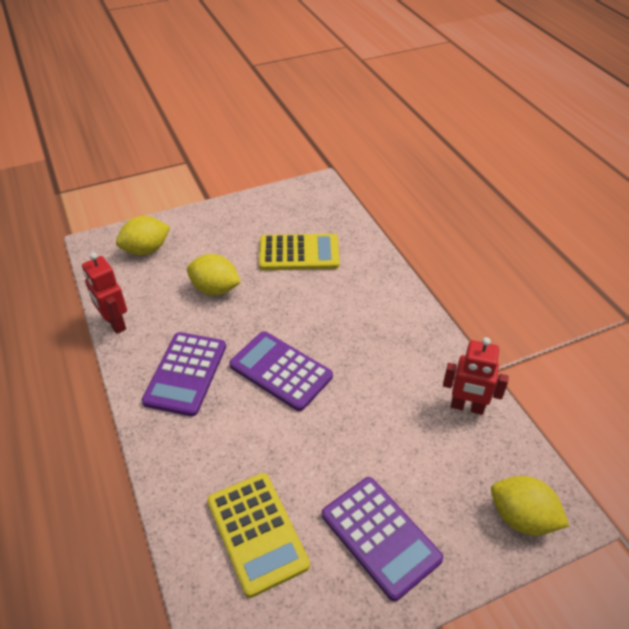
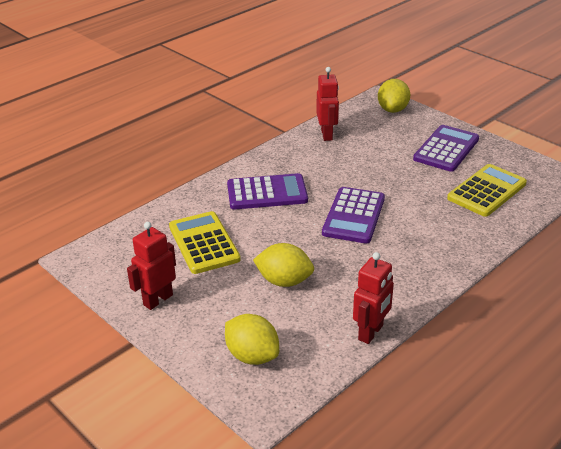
camera: 110 degrees left, 10 degrees down
purple calculator [142,332,226,417] -> purple calculator moved to [227,173,308,209]
yellow lemon [187,254,241,295] -> yellow lemon turned 75 degrees counterclockwise [253,243,314,287]
none -> red robot [127,222,176,310]

